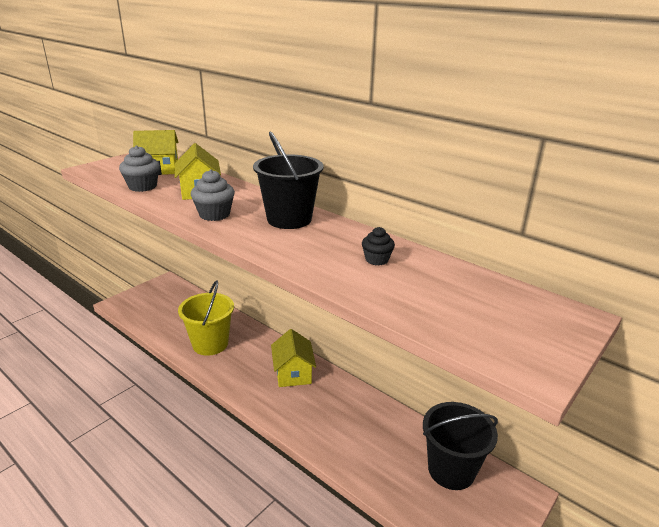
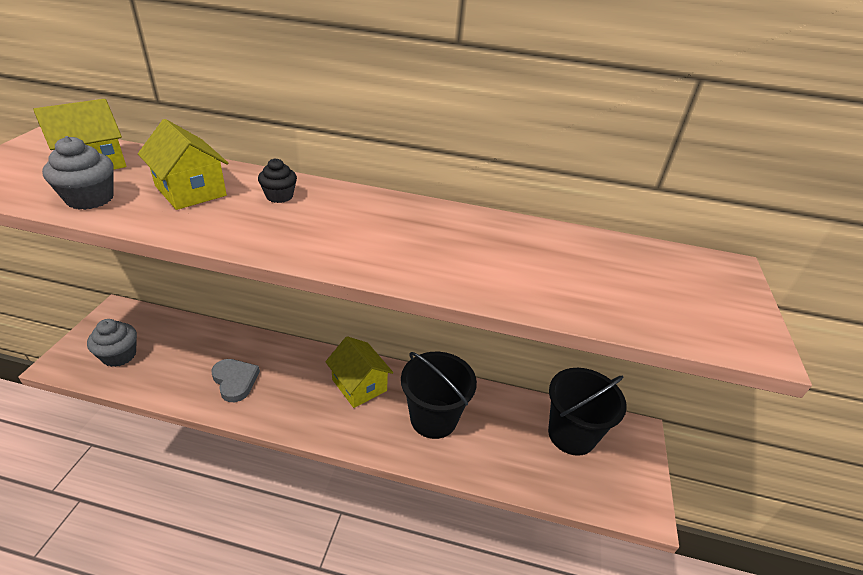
camera: 30 degrees left, 10 degrees up
yellow bucket [178,280,234,356] -> grey heart [211,359,260,402]
grey cupcake [191,170,235,221] -> grey cupcake moved to [87,319,137,367]
black bucket [253,131,323,229] -> black bucket moved to [401,352,477,439]
black cupcake [362,227,395,265] -> black cupcake moved to [258,158,297,203]

